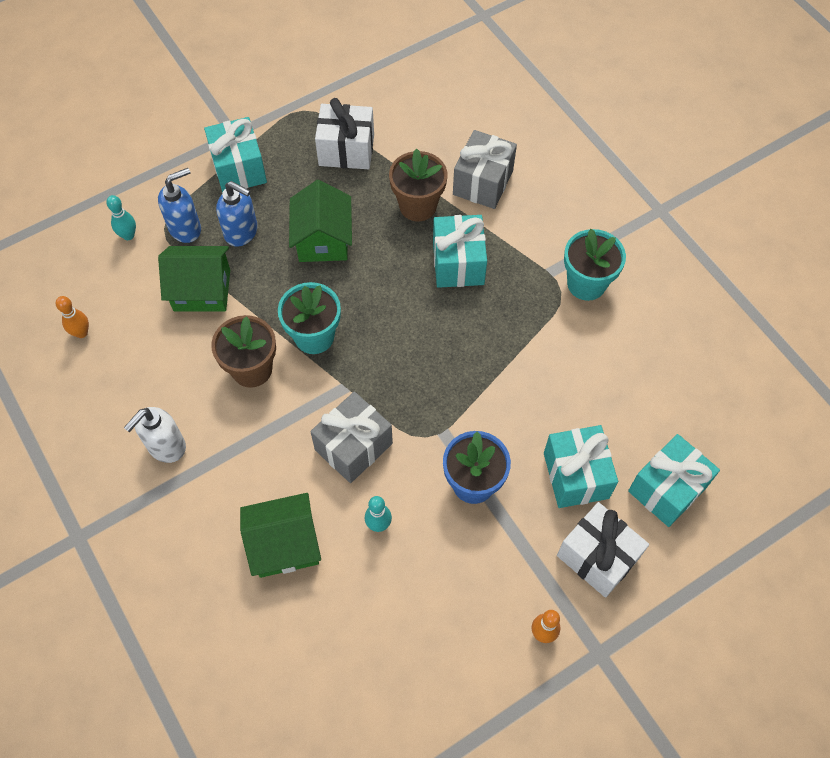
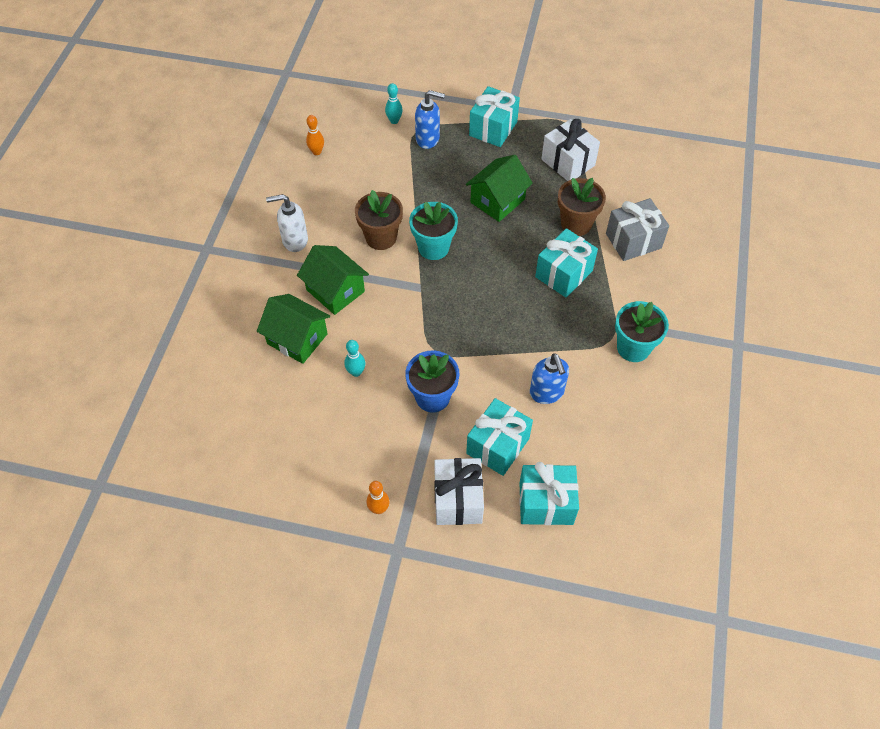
camera: 45 degrees right, 5 degrees down
green house [158,246,230,312] -> green house moved to [297,245,369,315]
blue soap dispenser [216,181,258,247] -> blue soap dispenser moved to [530,353,569,404]
grey gift [310,392,393,483] -> none

